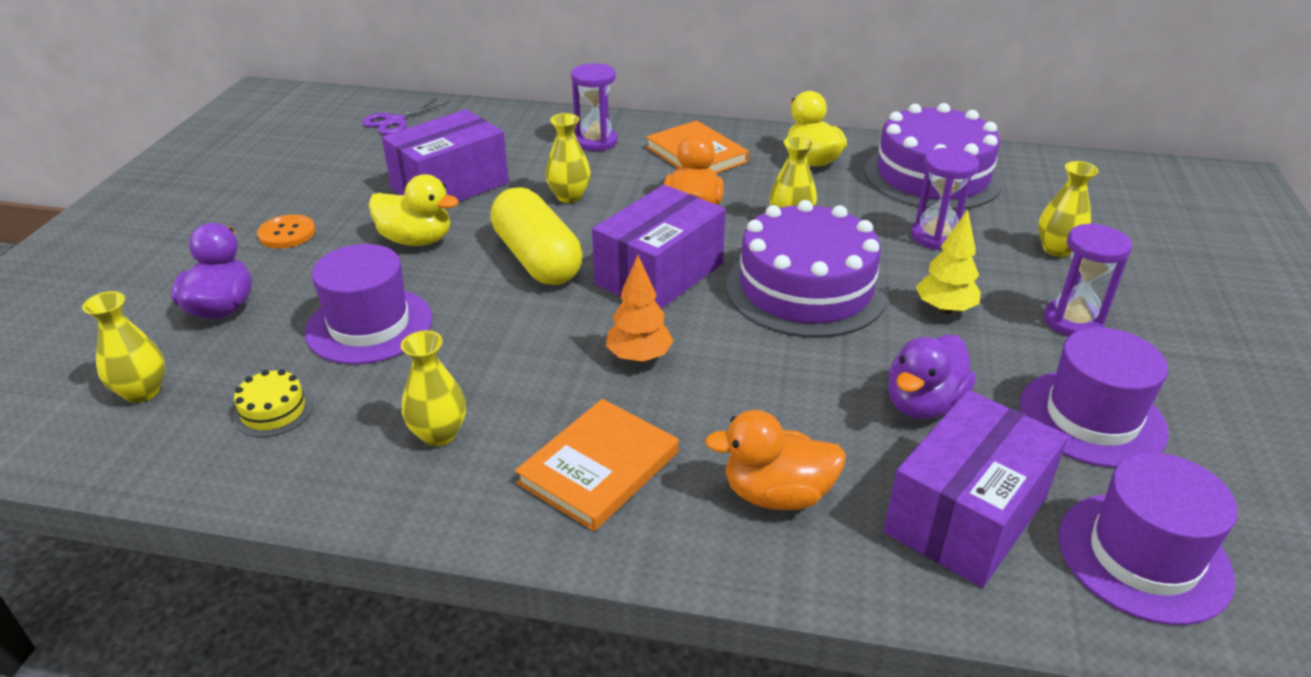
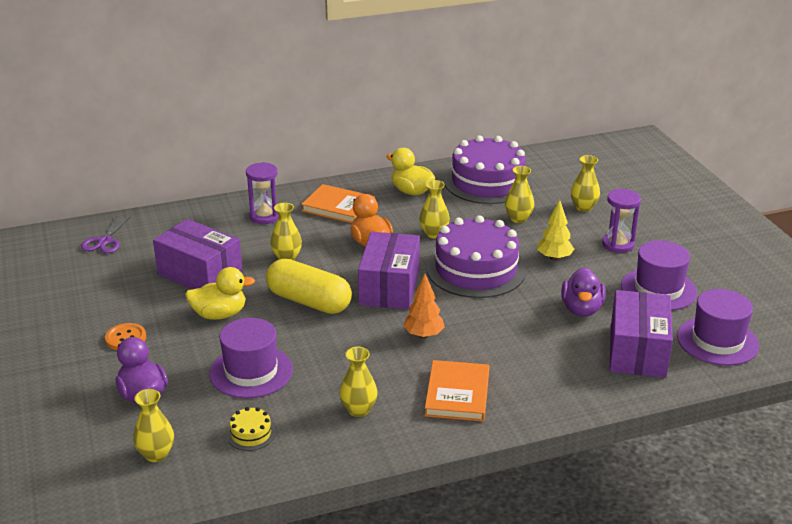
camera: 30 degrees left, 5 degrees down
purple box [382,109,509,202] -> purple box turned 75 degrees counterclockwise [153,219,243,289]
orange duck [705,410,846,510] -> none
purple hourglass [911,148,979,250] -> yellow vase [505,166,535,223]

